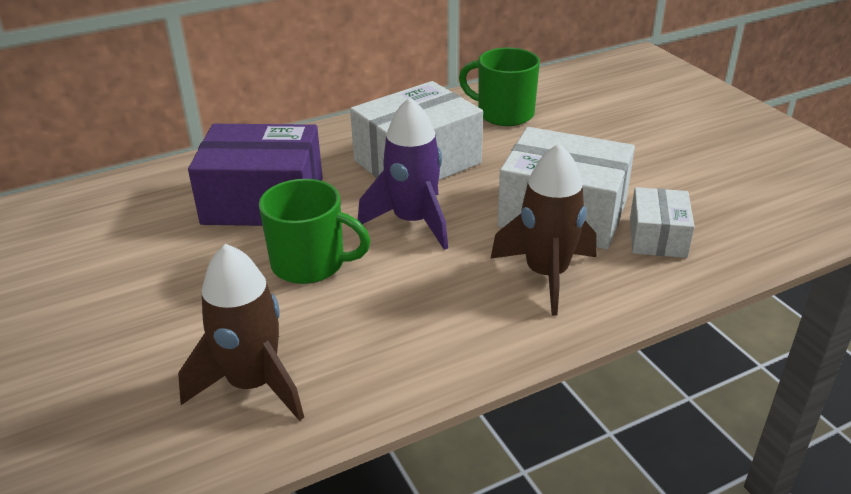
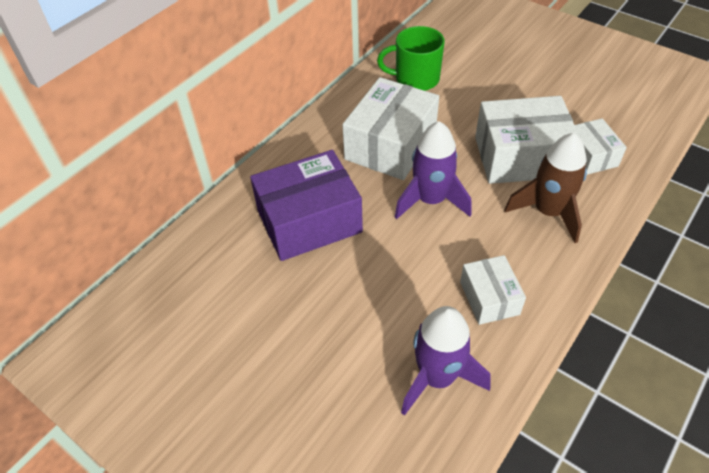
camera: 25 degrees left, 15 degrees up
brown rocket [178,244,304,421] -> purple rocket [401,306,491,416]
green mug [259,179,371,284] -> none
none -> white box [460,255,526,325]

